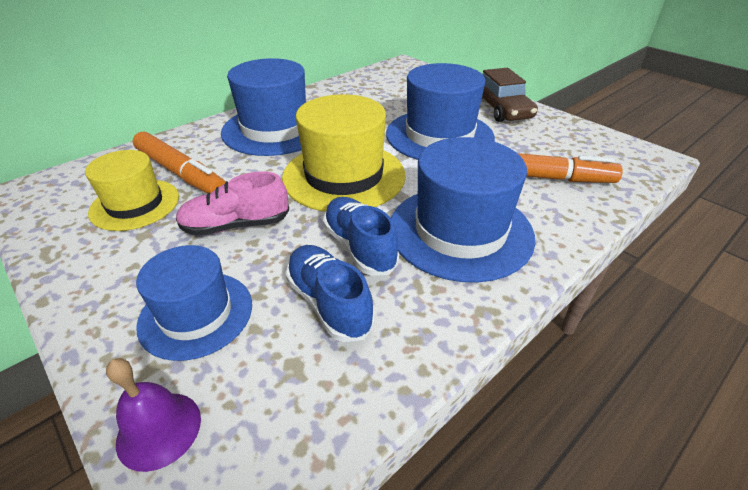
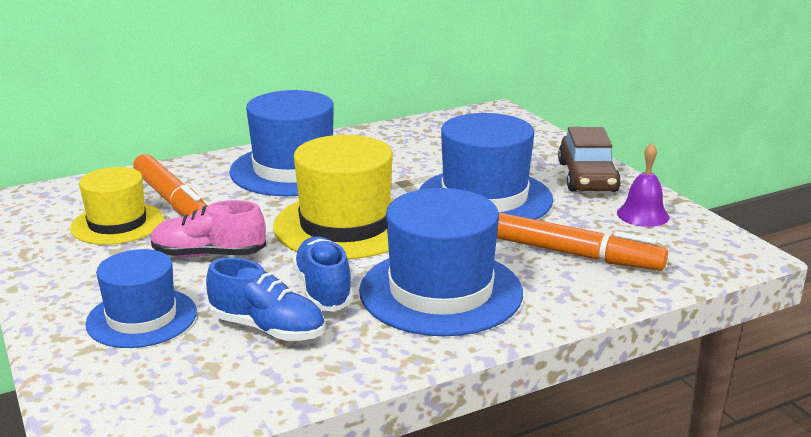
camera: 15 degrees right, 15 degrees down
purple bell [106,358,201,472] -> purple bell moved to [617,143,670,227]
blue shoe [286,245,375,342] -> blue shoe turned 135 degrees clockwise [206,257,325,341]

